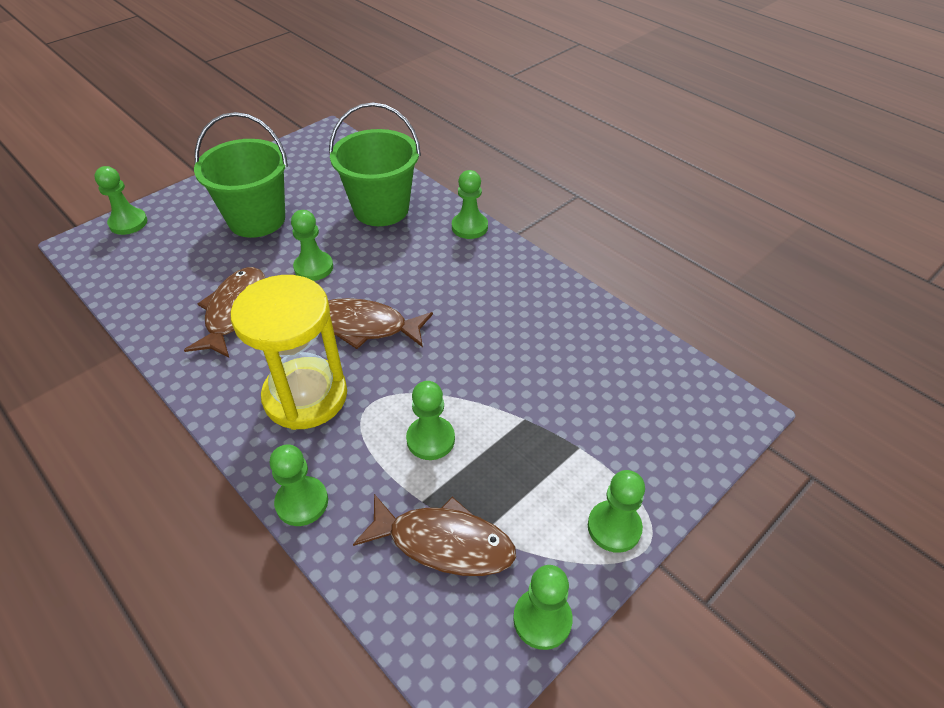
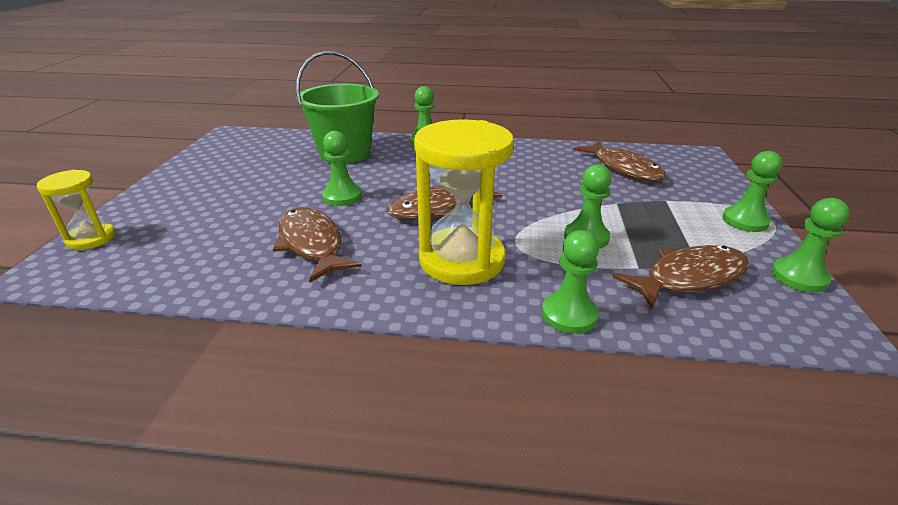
camera: 40 degrees left, 15 degrees down
green pawn [94,166,147,235] -> yellow hourglass [37,170,116,250]
green bucket [194,112,288,238] -> none
none -> brown fish [573,141,666,181]

